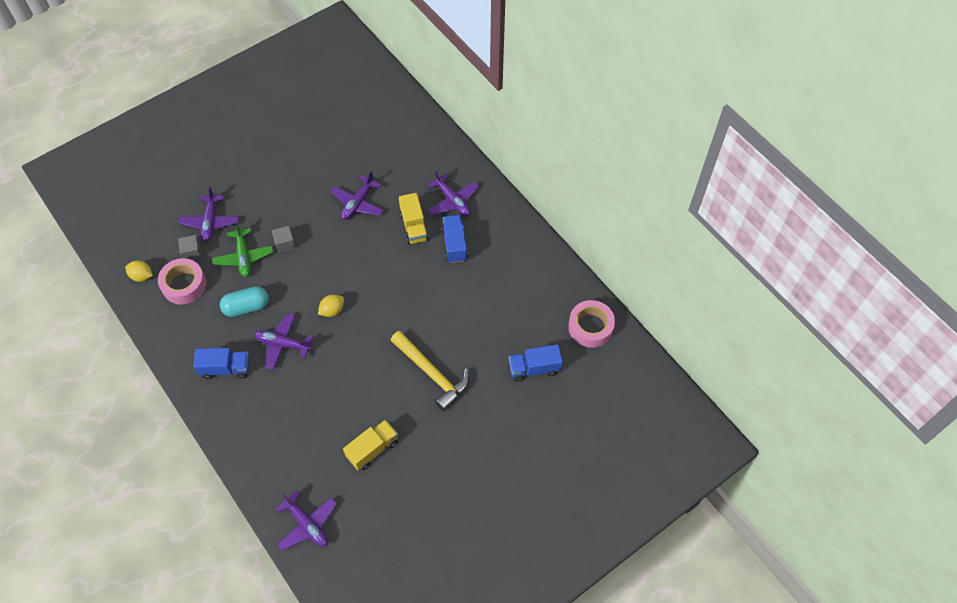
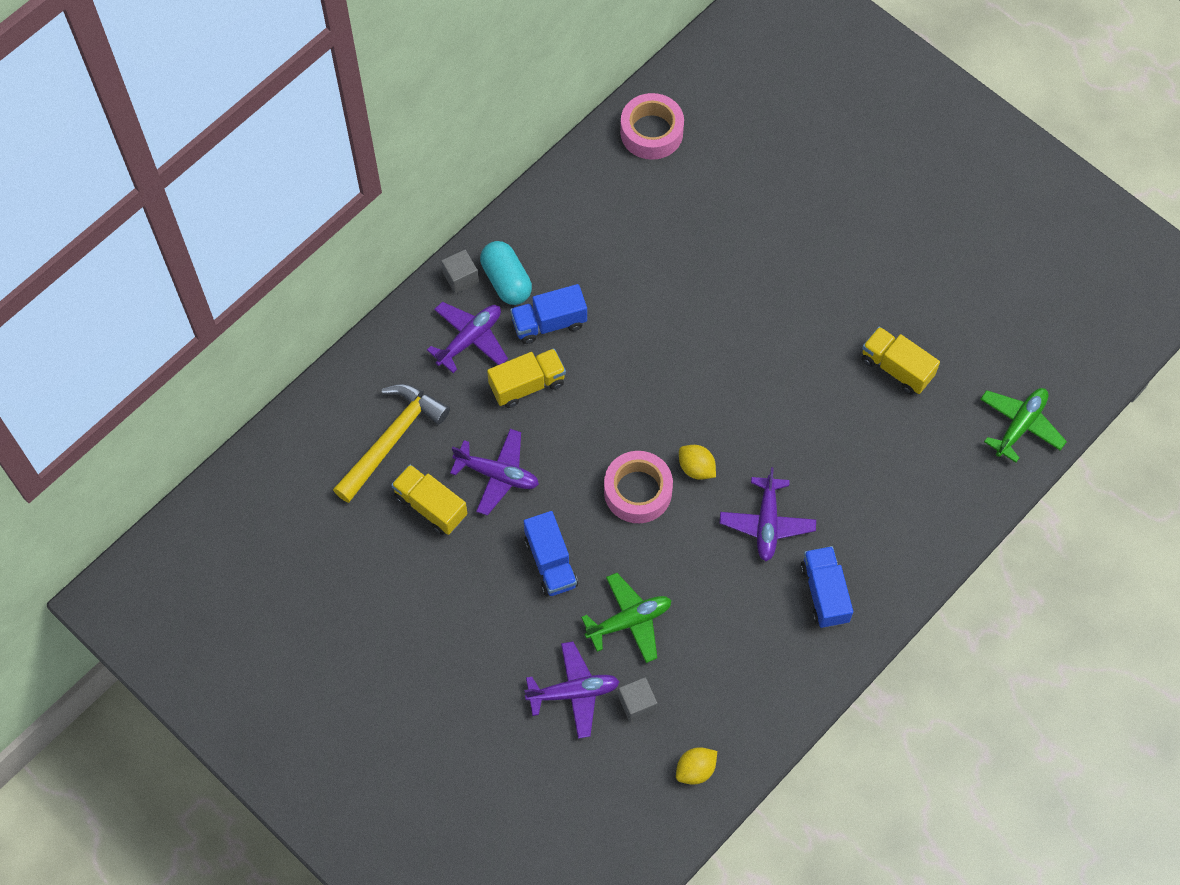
camera: 100 degrees left, 5 degrees up
yellow lemon [125,261,153,282] -> yellow lemon turned 45 degrees clockwise [676,747,717,785]
pink tape [158,258,206,304] -> pink tape moved to [604,451,673,523]
turquoise capsule [220,286,269,317] -> turquoise capsule moved to [480,241,532,305]
grey cube [272,226,296,254] -> grey cube moved to [441,250,479,294]
purple plane [276,491,337,551] -> green plane [980,388,1067,463]
yellow hammer [390,331,470,411] -> yellow hammer moved to [333,384,450,503]
blue truck [509,344,563,381] -> blue truck moved to [524,511,578,597]
none -> yellow truck [391,464,467,535]

